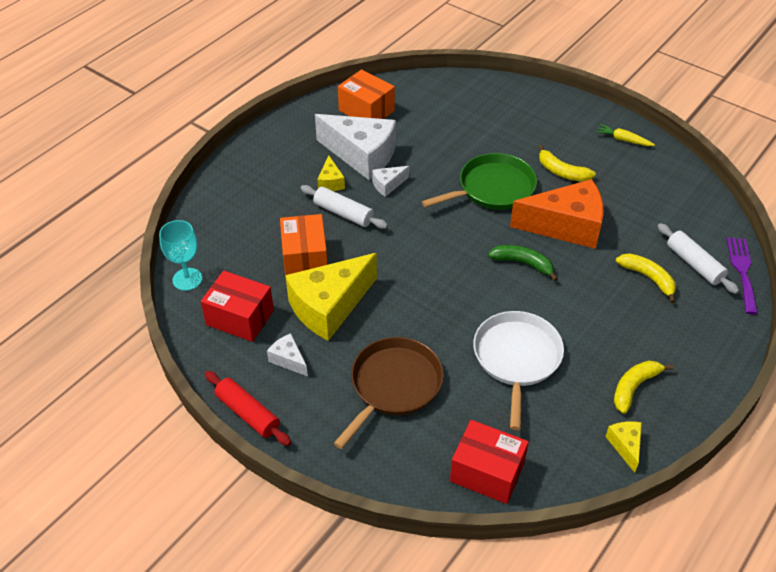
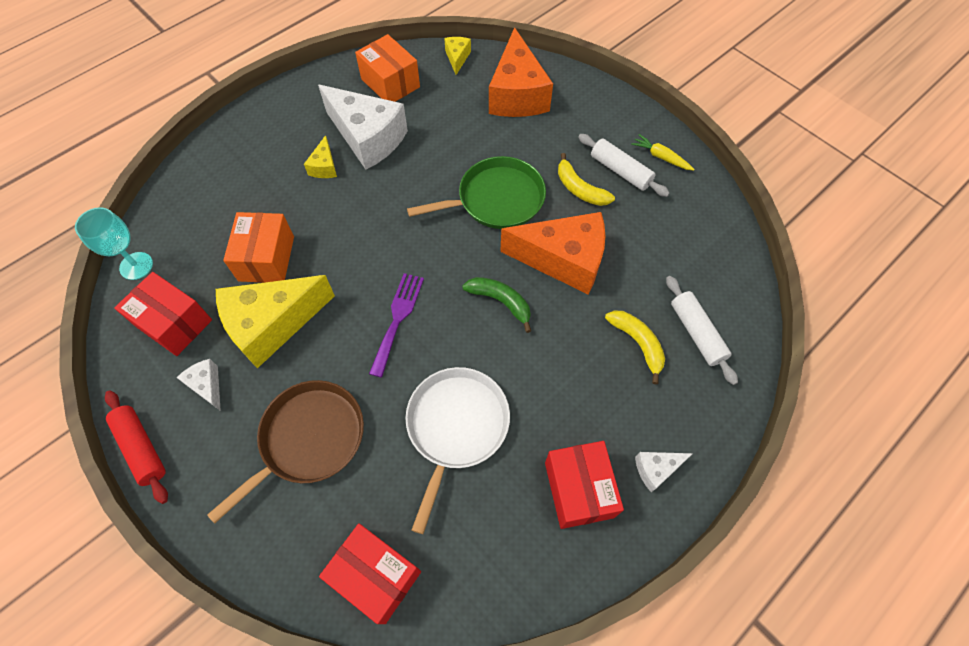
camera: 10 degrees right, 15 degrees up
white rolling pin [301,185,388,229] -> white rolling pin moved to [578,134,670,197]
white cheese [372,166,409,197] -> white cheese moved to [635,452,693,492]
yellow cheese [605,421,642,473] -> yellow cheese moved to [444,37,471,75]
yellow banana [614,361,674,414] -> red box [545,441,624,529]
purple fork [727,237,758,314] -> purple fork moved to [369,273,424,378]
none -> orange cheese [489,27,553,117]

